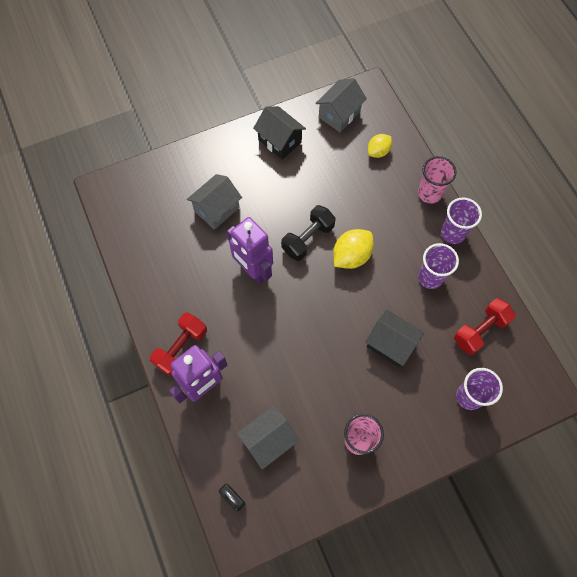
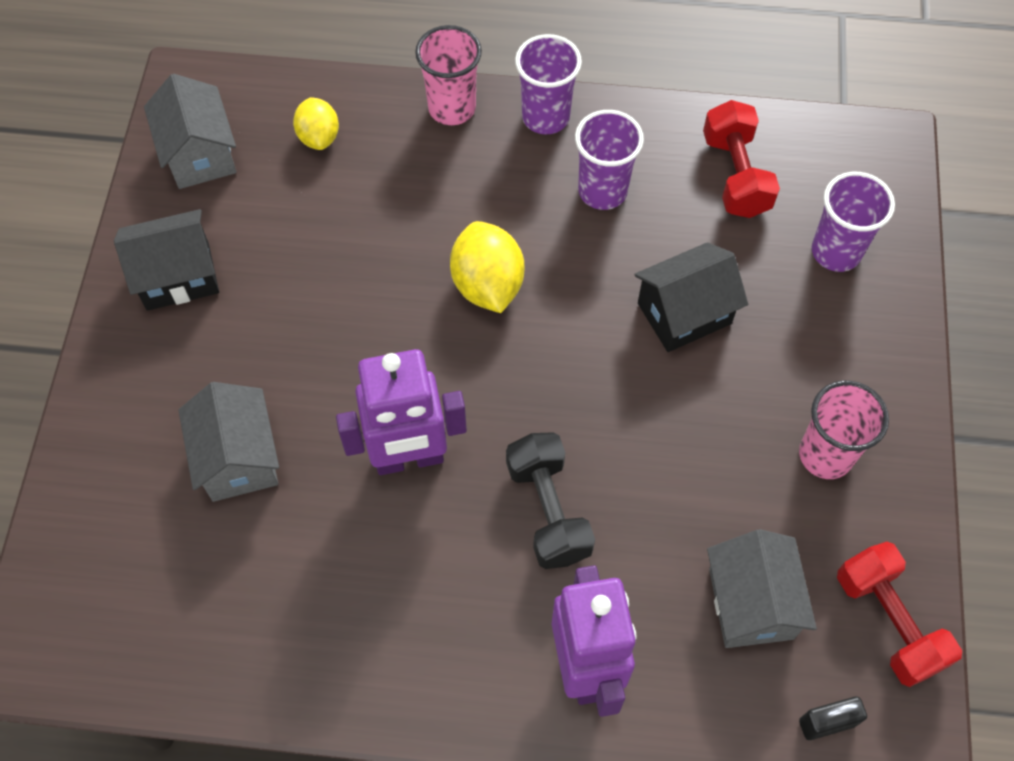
camera: 60 degrees left, 5 degrees down
red dumbbell [150,312,207,376] -> red dumbbell moved to [837,542,962,687]
black dumbbell [281,205,336,261] -> black dumbbell moved to [506,432,595,569]

